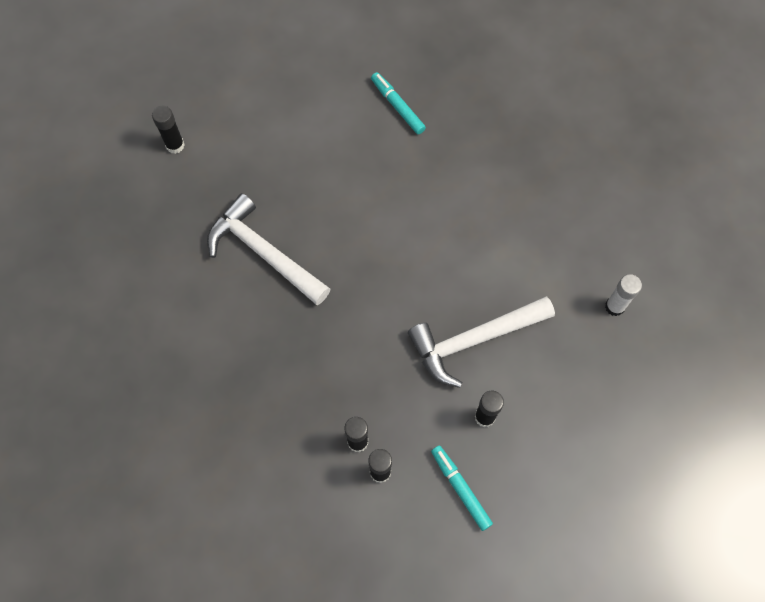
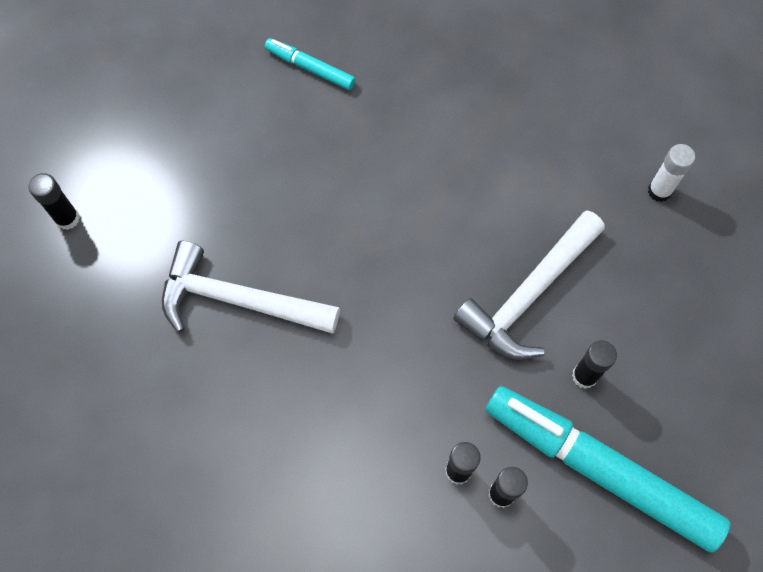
camera: 25 degrees left, 0 degrees up
turquoise marker [431,445,493,531] -> turquoise marker [486,386,730,553], size x2.19

